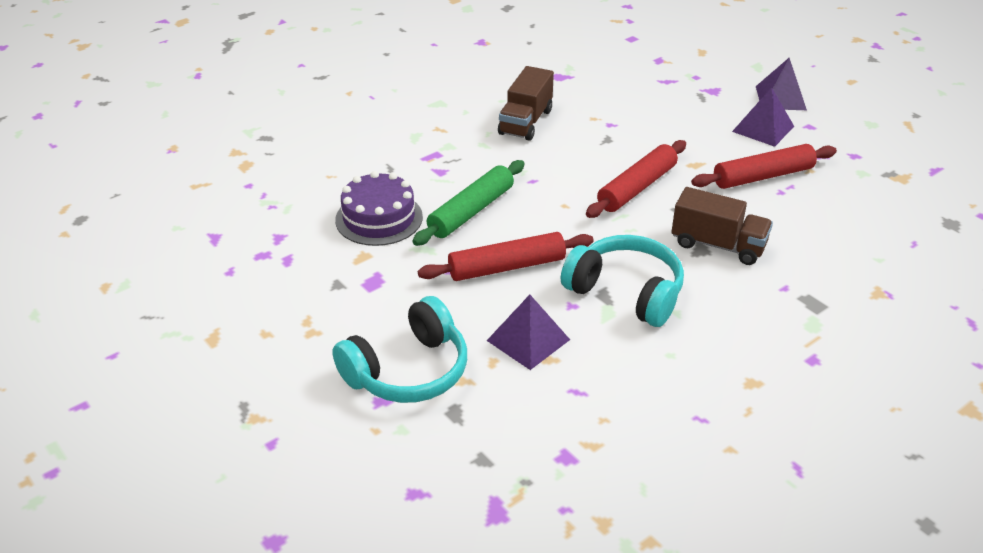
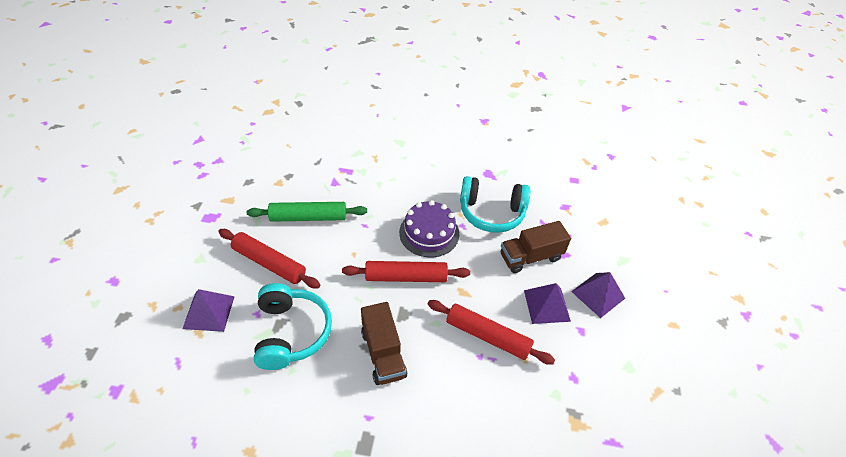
camera: 45 degrees right, 10 degrees up
turquoise headphones [332,296,467,403] -> turquoise headphones moved to [460,176,530,233]
purple cake [335,171,423,246] -> purple cake moved to [399,200,459,257]
brown truck [498,66,554,141] -> brown truck moved to [501,221,571,273]

